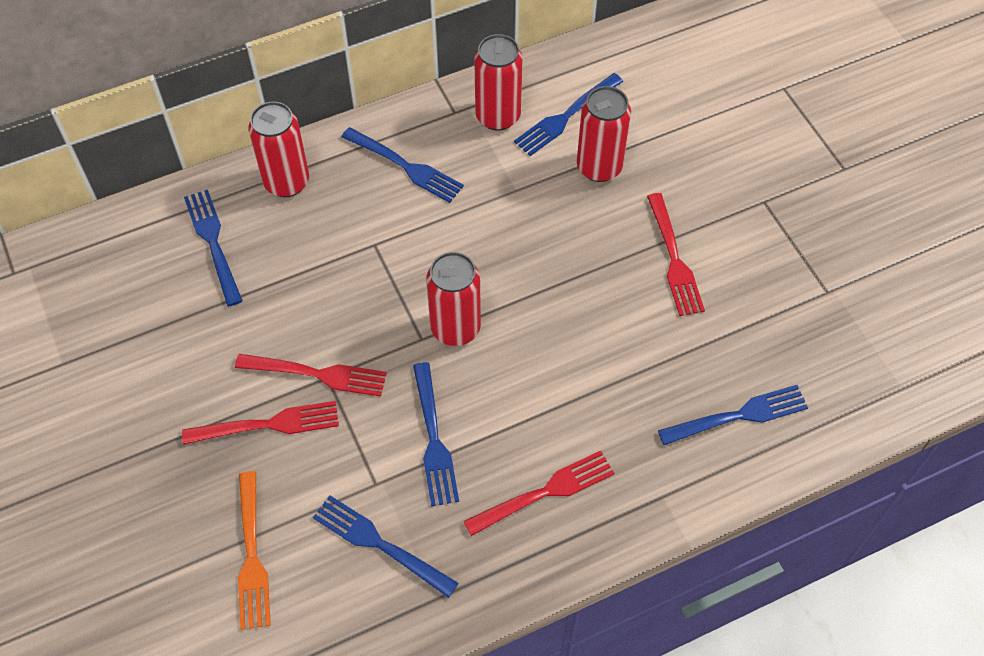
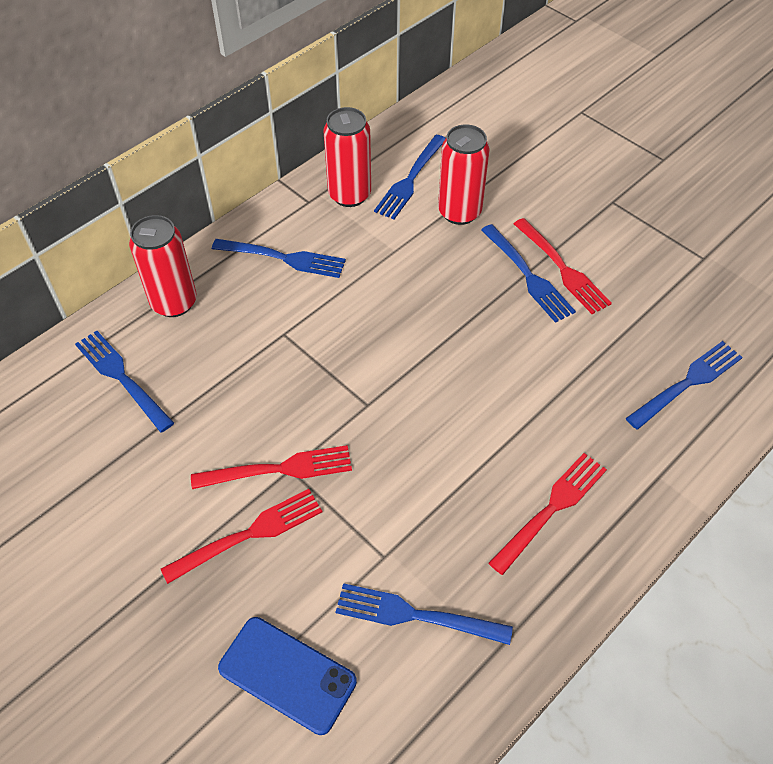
camera: 20 degrees left, 5 degrees down
orange fork [238,471,271,630] -> blue phone [218,617,357,735]
blue fork [413,362,459,506] -> blue fork moved to [481,224,576,323]
red can [426,252,481,346] -> none

